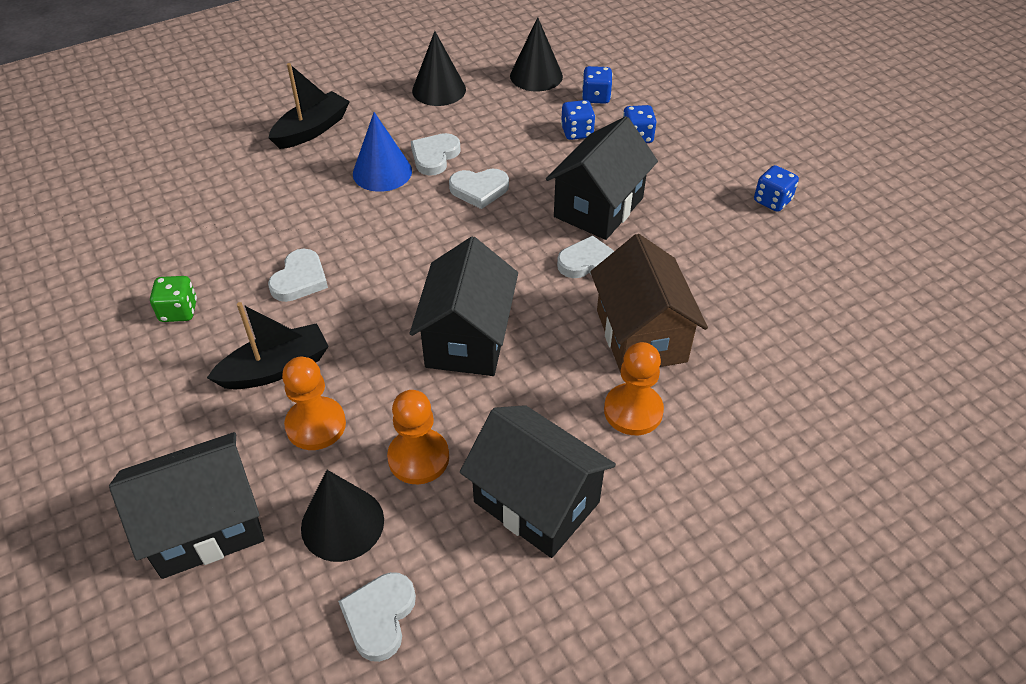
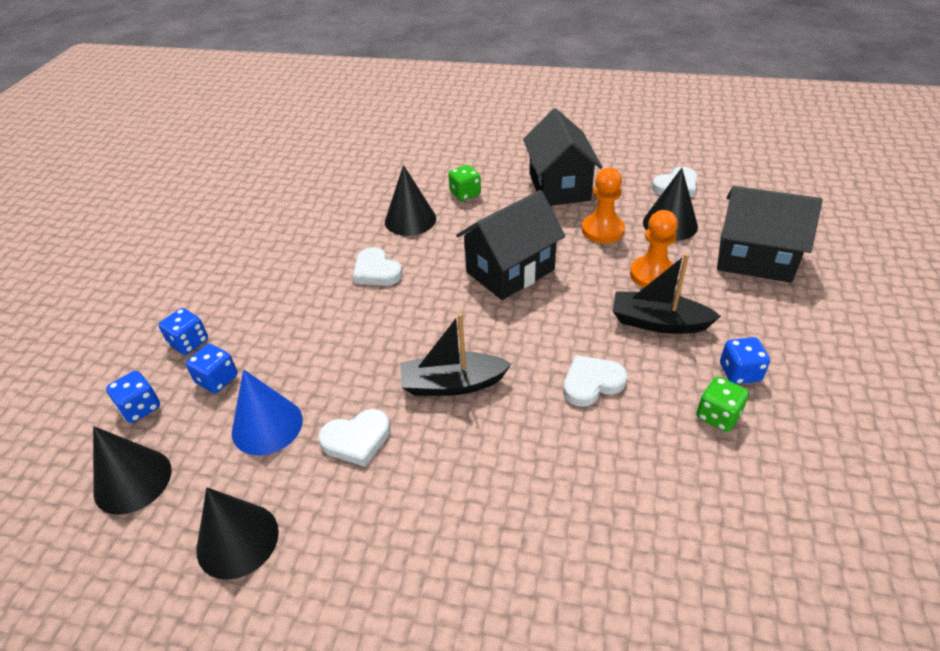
camera: 135 degrees left, 5 degrees down
black boat [269,63,350,149] -> black boat moved to [400,313,512,396]
blue cone [353,112,412,192] -> blue cone moved to [232,369,303,455]
white heart [449,169,509,209] -> none
black house [546,116,658,240] -> none
brown house [590,234,708,373] -> black cone [385,165,436,236]
orange pawn [604,342,664,435] -> green dice [448,165,481,201]
blue dice [754,165,799,212] -> blue dice moved to [720,337,770,384]

